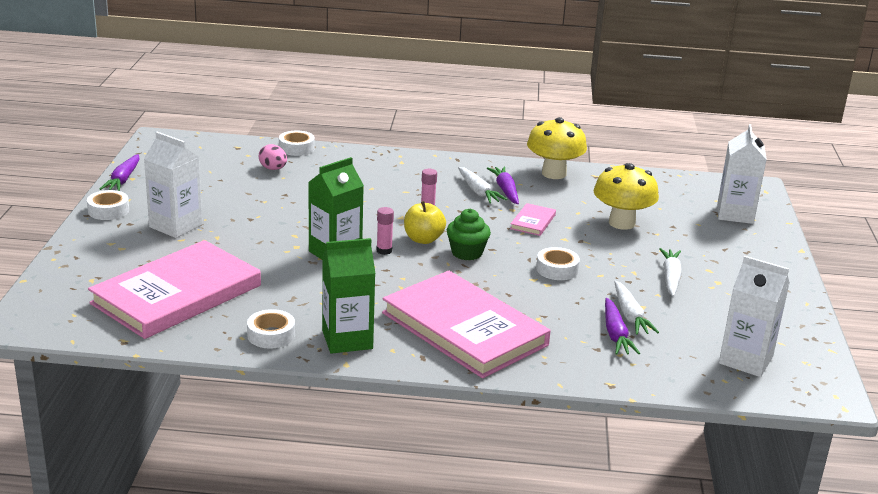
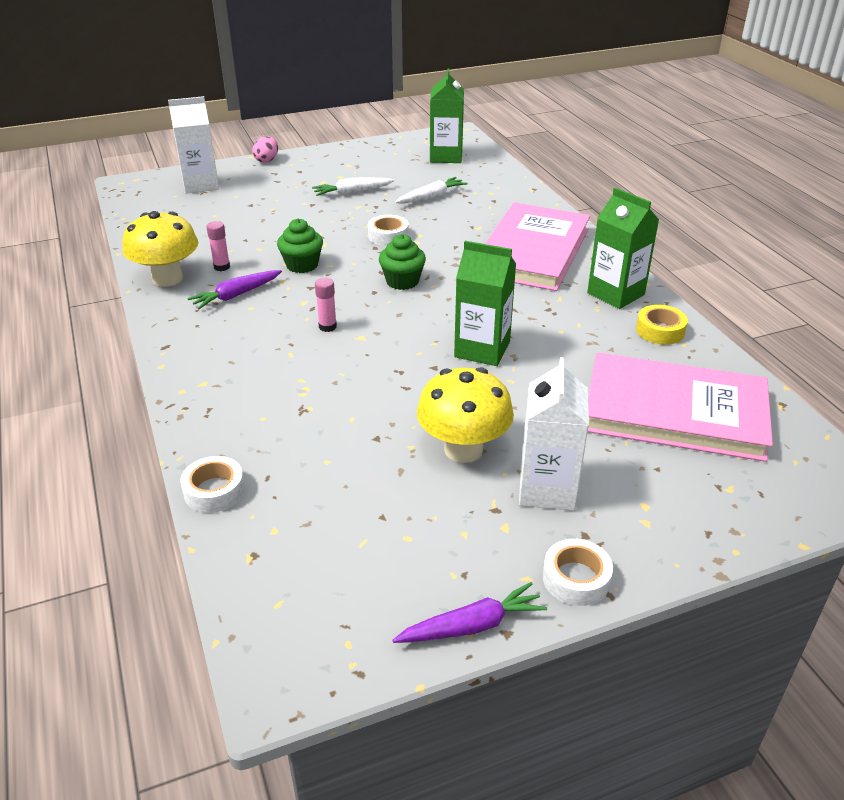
camera: 115 degrees left, 10 degrees up
white tape [247,309,295,349] -> yellow tape [636,305,688,345]
pink egg [259,144,287,170] -> pink egg moved to [252,136,278,163]
pink glue stick [377,207,394,255] -> pink glue stick moved to [207,221,230,271]
yellow apple [404,201,446,244] -> none
white carrot [458,167,507,204] -> none
pink book [510,203,556,236] -> green cupcake [277,219,323,273]
yellow mushroom [594,163,659,230] -> yellow mushroom moved to [417,367,514,463]
purple carrot [605,298,640,355] -> none
white carton [719,256,790,377] -> green carton [430,69,464,163]

